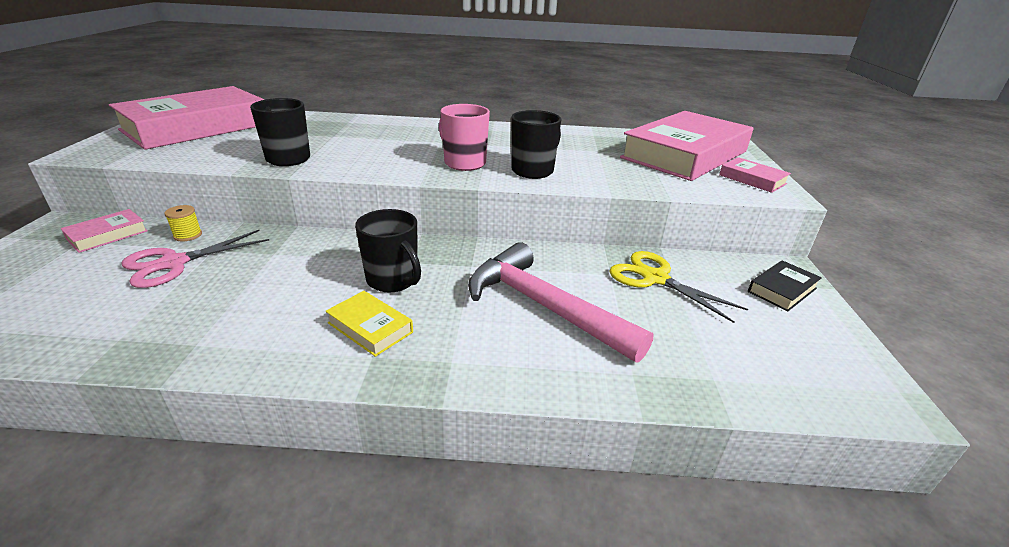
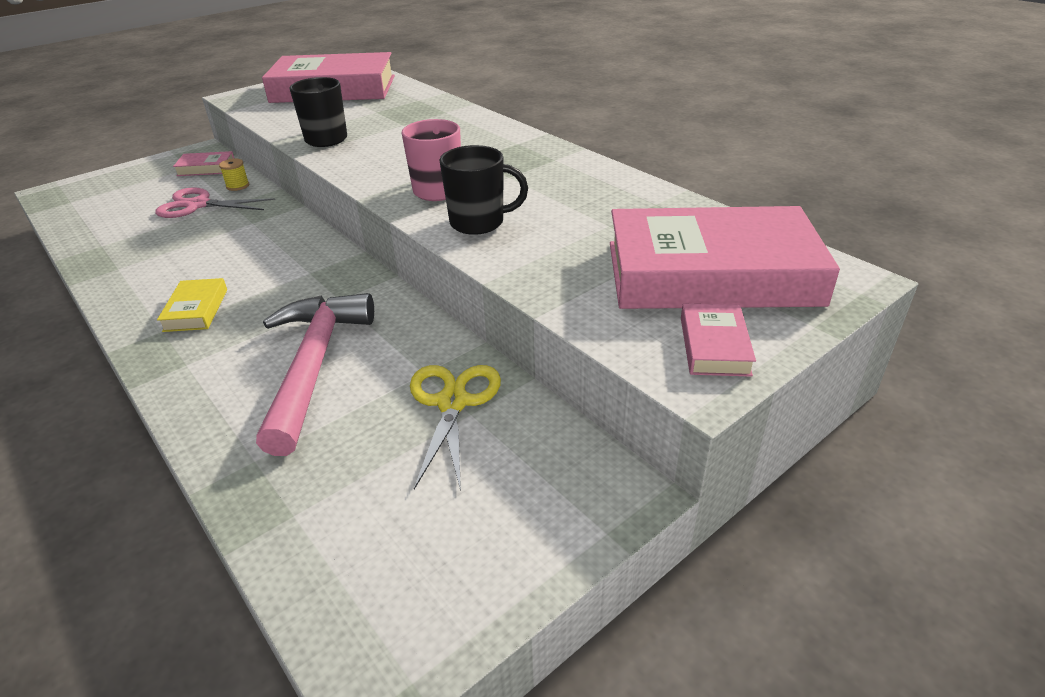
camera: 50 degrees right, 5 degrees up
black mug [355,209,421,292] -> none
black book [748,260,822,311] -> none

